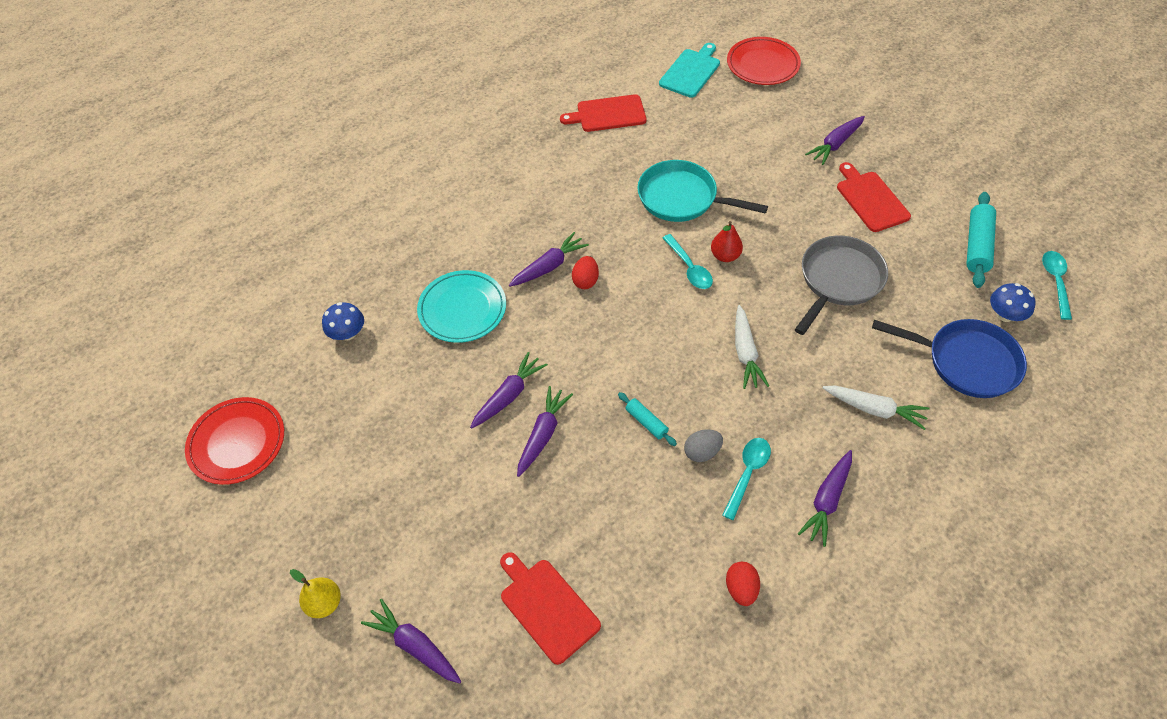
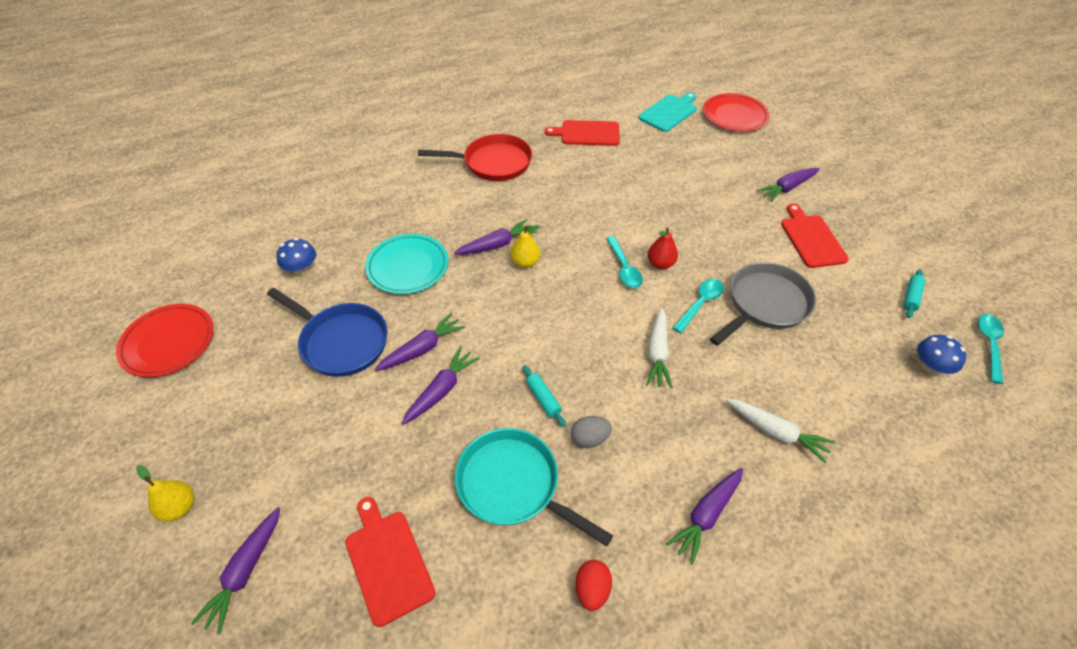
camera: 10 degrees right, 5 degrees down
purple carrot [361,599,461,683] -> purple carrot turned 120 degrees counterclockwise [191,507,280,635]
red egg [572,256,599,289] -> yellow pear [511,225,540,268]
turquoise pan [637,160,768,222] -> turquoise pan moved to [455,428,613,547]
turquoise spoon [722,438,771,520] -> turquoise spoon moved to [673,279,724,333]
blue pan [872,319,1027,398] -> blue pan moved to [267,288,388,377]
turquoise rolling pin [966,192,996,288] -> turquoise rolling pin [904,269,925,318], size x0.57
none -> red pan [418,134,532,181]

